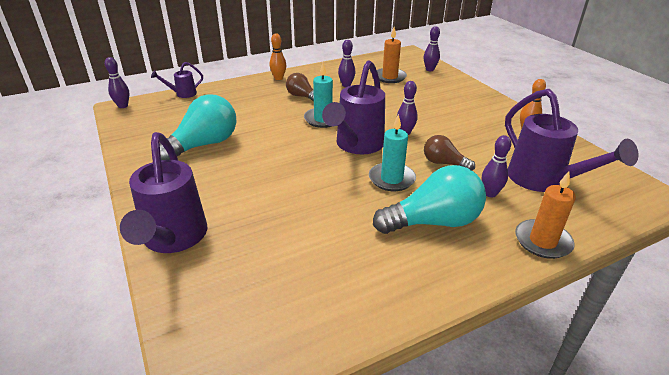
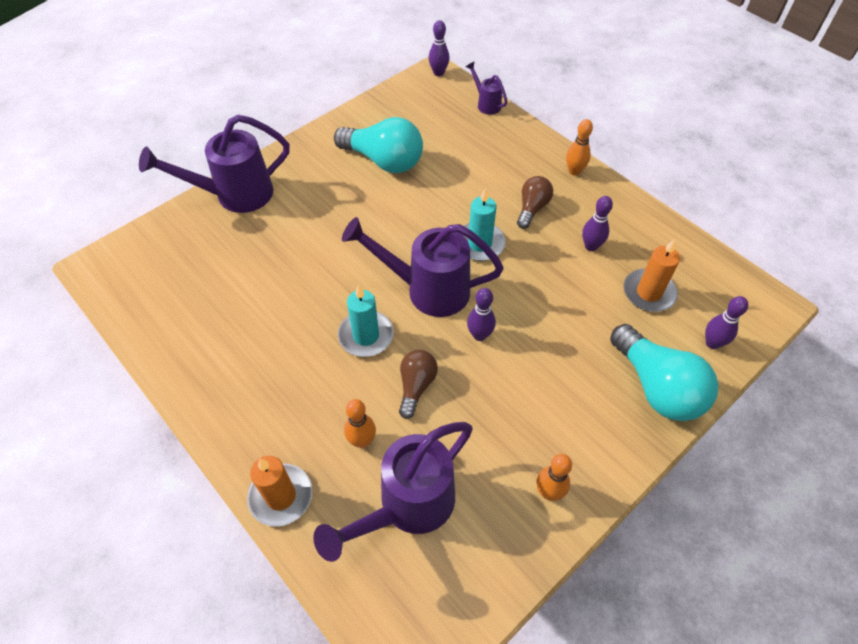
camera: 75 degrees right, 20 degrees up
turquoise light bulb [373,165,486,234] -> turquoise light bulb moved to [610,324,718,421]
purple bowling pin [482,135,511,198] -> orange bowling pin [344,399,376,448]

